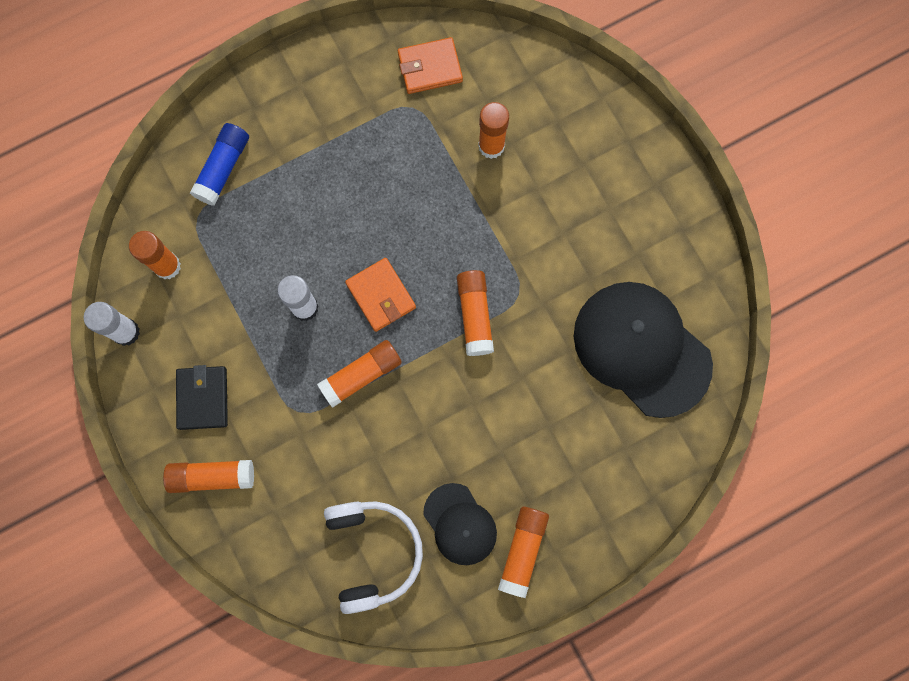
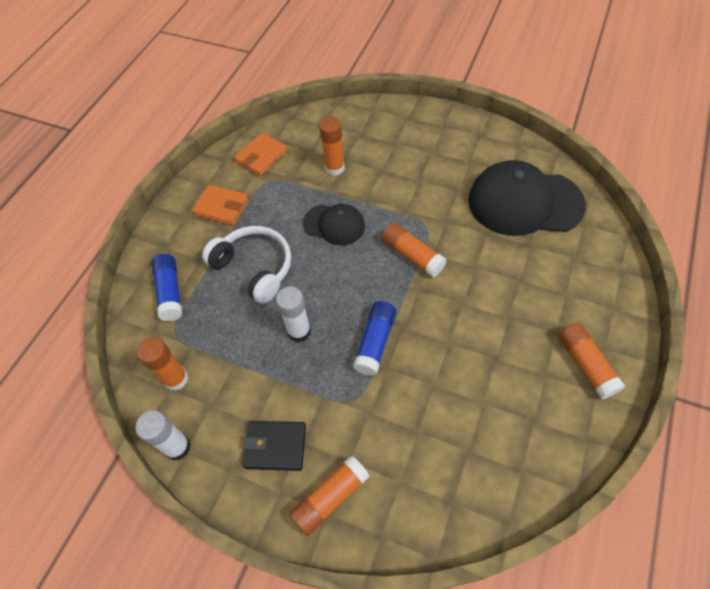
camera: 35 degrees left, 20 degrees down
black wallet [176,365,228,430] -> black wallet turned 45 degrees counterclockwise [243,421,306,471]
orange glue stick [317,340,402,408] -> blue glue stick [353,301,396,376]
white headphones [324,501,423,614] -> white headphones moved to [202,226,291,304]
orange wallet [345,258,416,332] -> orange wallet moved to [193,185,249,225]
black cap [423,483,497,565] -> black cap moved to [303,204,365,246]

